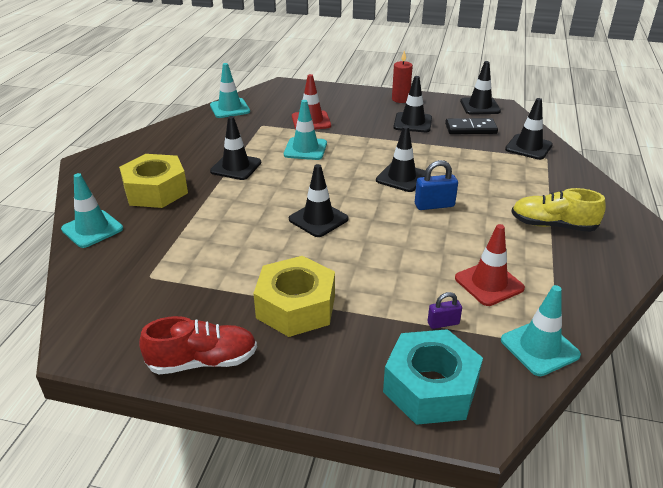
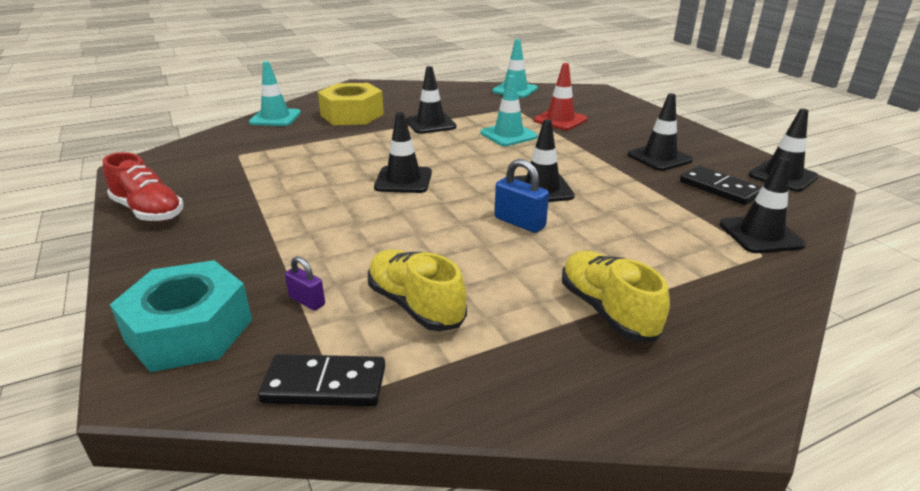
camera: 50 degrees right, 5 degrees down
yellow nut [253,256,335,337] -> none
red candle [392,50,413,103] -> none
red traffic cone [455,224,525,306] -> yellow shoe [368,249,467,331]
turquoise traffic cone [501,285,581,376] -> black domino [258,354,385,406]

